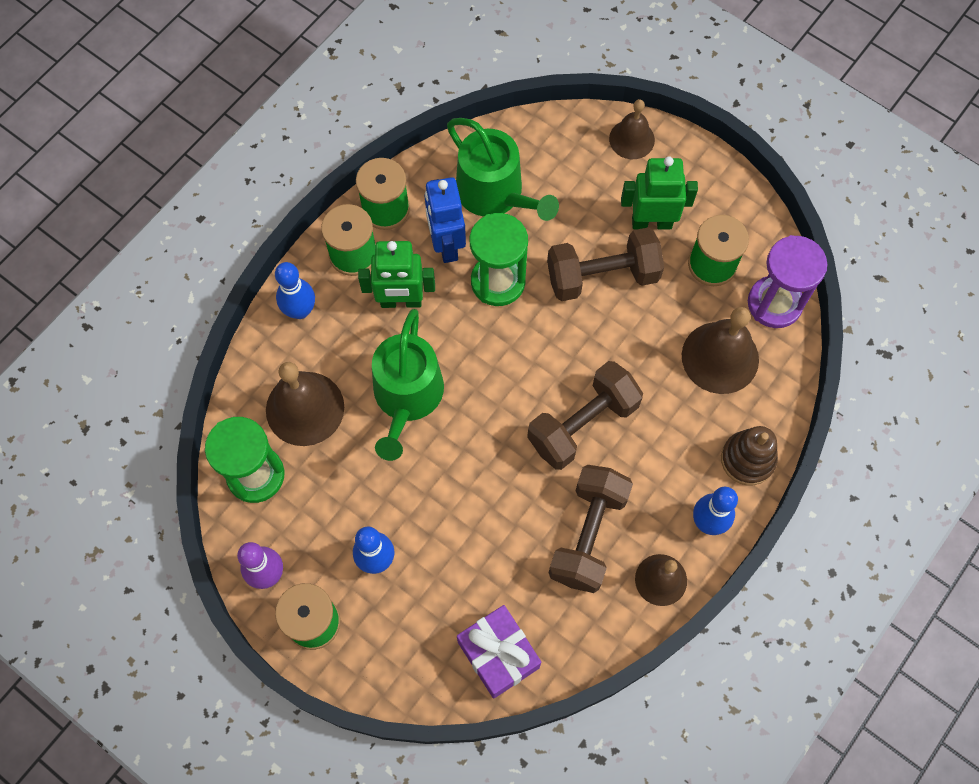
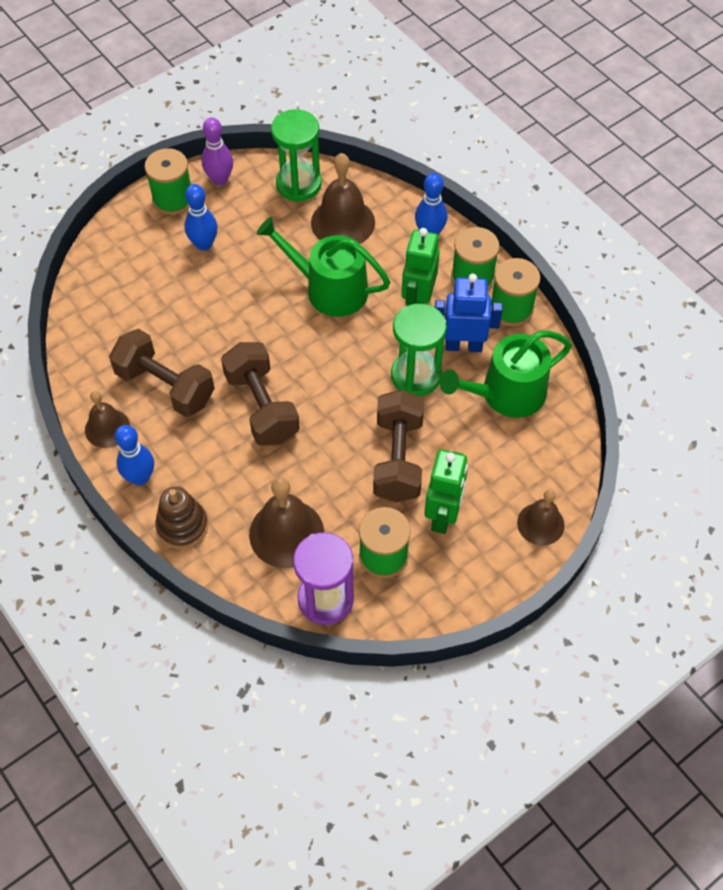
camera: 105 degrees right, 10 degrees down
purple gift [457,605,541,699] -> none

